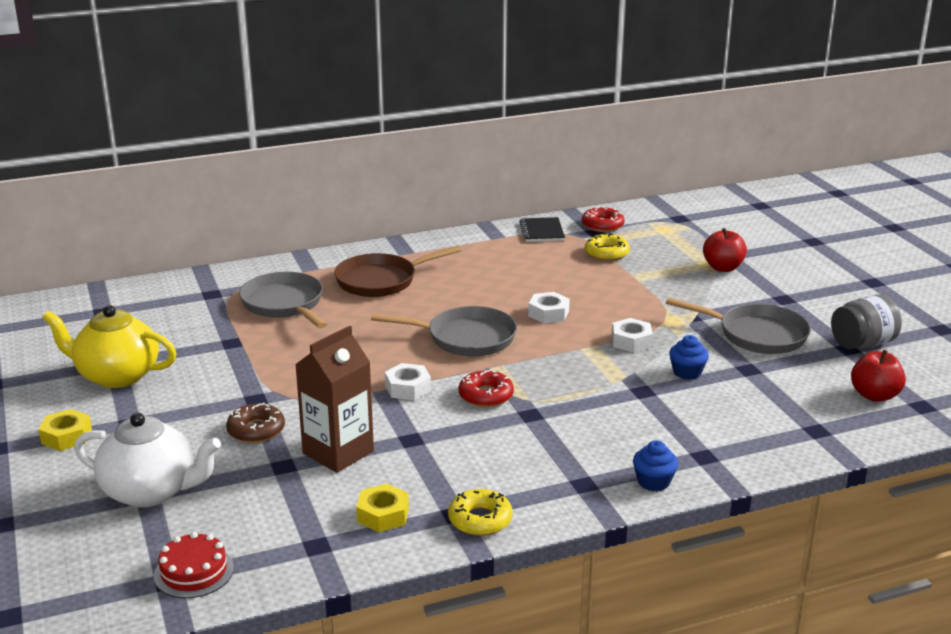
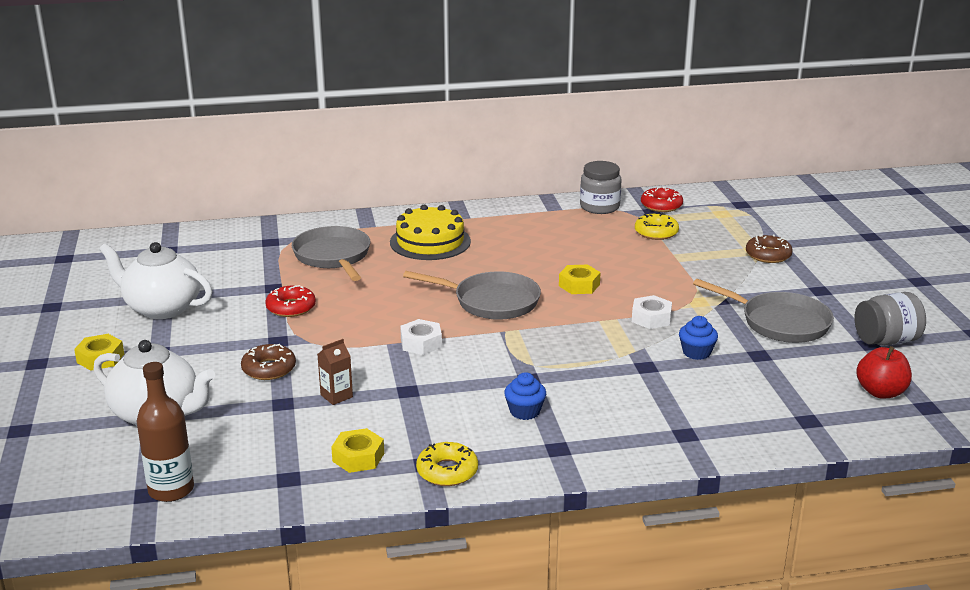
camera: 10 degrees right, 0 degrees up
yellow teapot [42,305,176,388] -> white teapot [99,242,212,319]
red cake [154,532,234,598] -> brown bottle [136,362,194,502]
brown carton [295,326,374,473] -> brown carton [317,339,353,405], size x0.49
brown pan [334,246,461,297] -> yellow cake [390,205,471,260]
red donut [458,369,514,407] -> red donut moved to [265,285,316,317]
black notebook [519,217,565,242] -> grey jar [580,161,621,214]
white nut [528,292,570,324] -> yellow nut [559,265,601,294]
blue cupcake [633,440,678,491] -> blue cupcake moved to [504,372,546,420]
red apple [703,228,747,272] -> brown donut [746,235,793,263]

